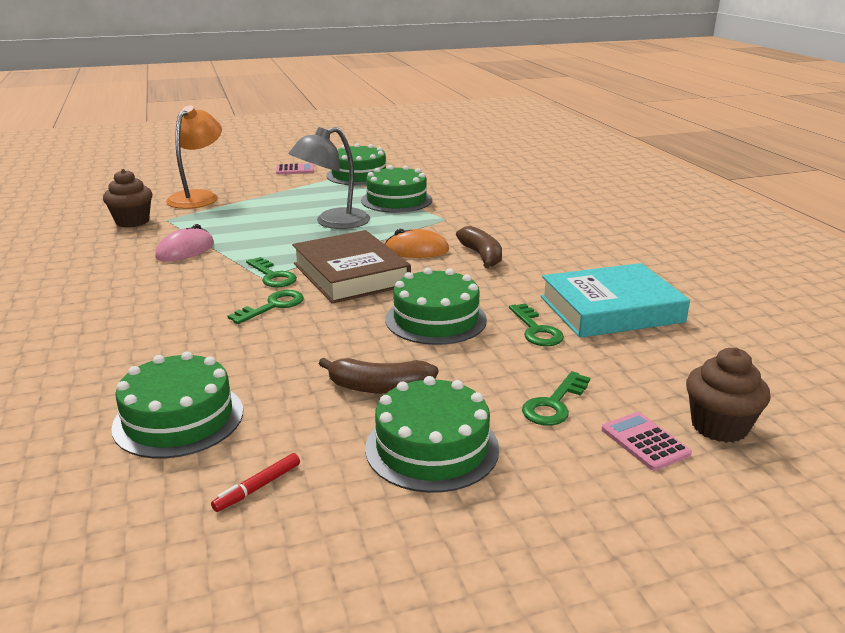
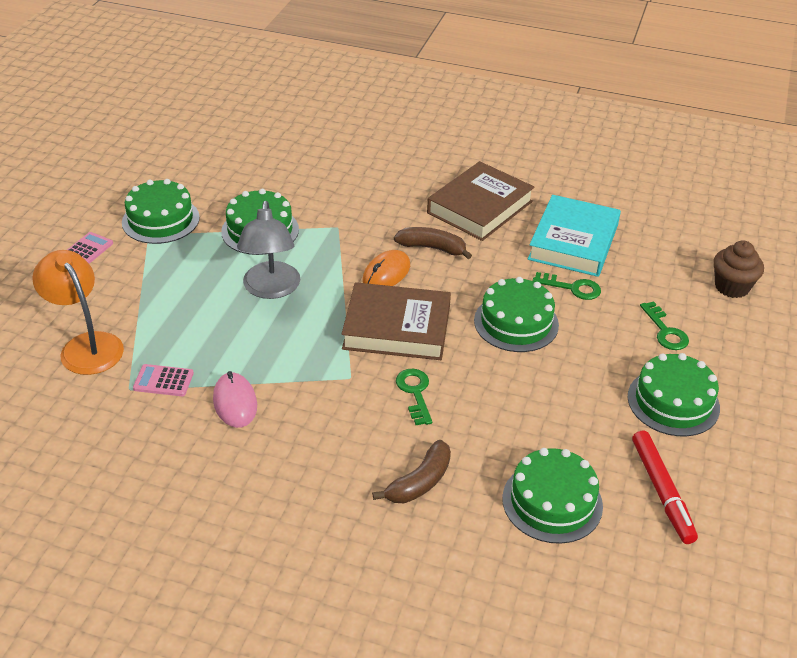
camera: 55 degrees left, 15 degrees up
brown cupcake [103,169,153,228] -> none
red marker [211,453,300,512] -> red marker [632,430,698,544], size x1.94
green key [246,257,297,287] -> none
brown banana [319,358,439,394] -> brown banana moved to [372,440,451,503]
pink calculator [601,412,692,471] -> pink calculator moved to [133,364,194,396]
none -> brown book [427,161,535,241]

